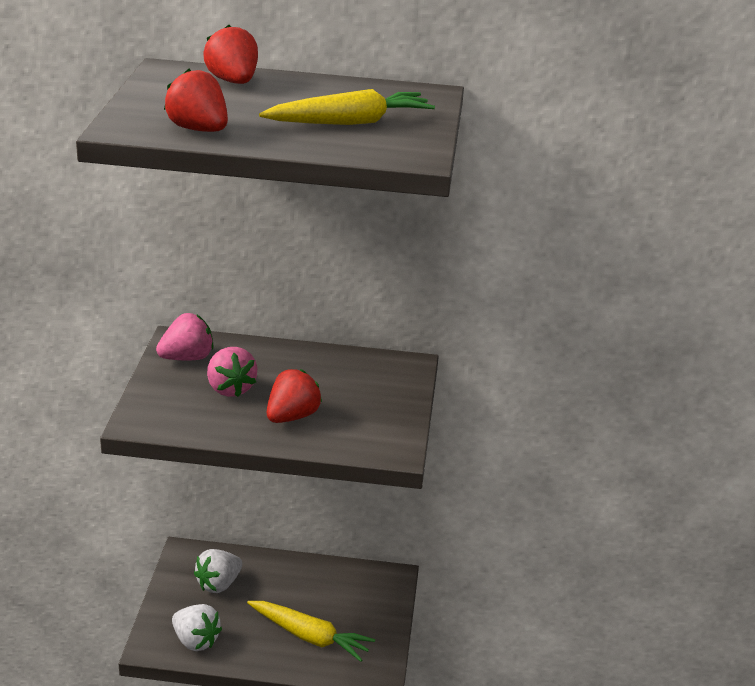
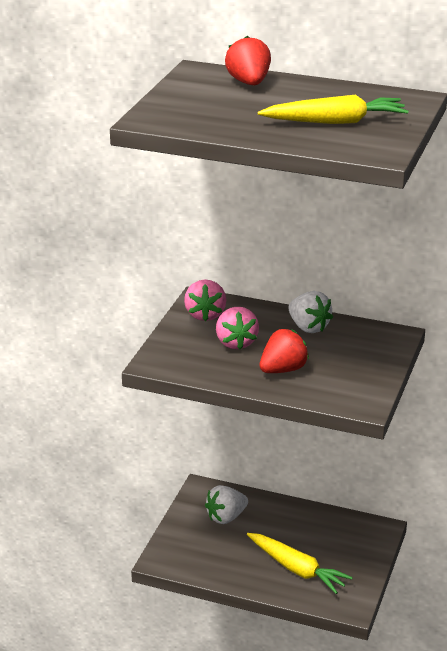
camera: 15 degrees right, 0 degrees up
pink strawberry [156,313,214,360] -> pink strawberry turned 105 degrees clockwise [184,279,226,321]
red strawberry [164,69,228,132] -> none
white strawberry [172,604,222,651] -> white strawberry moved to [288,291,333,333]

